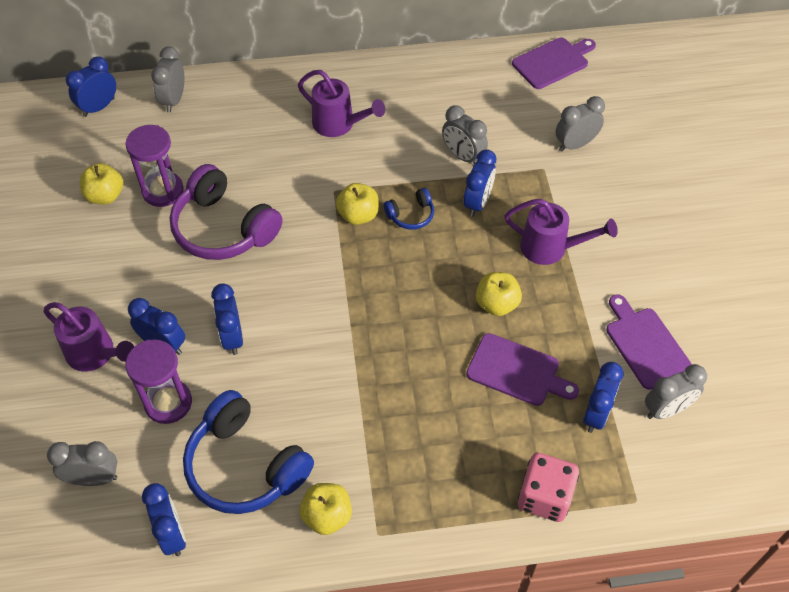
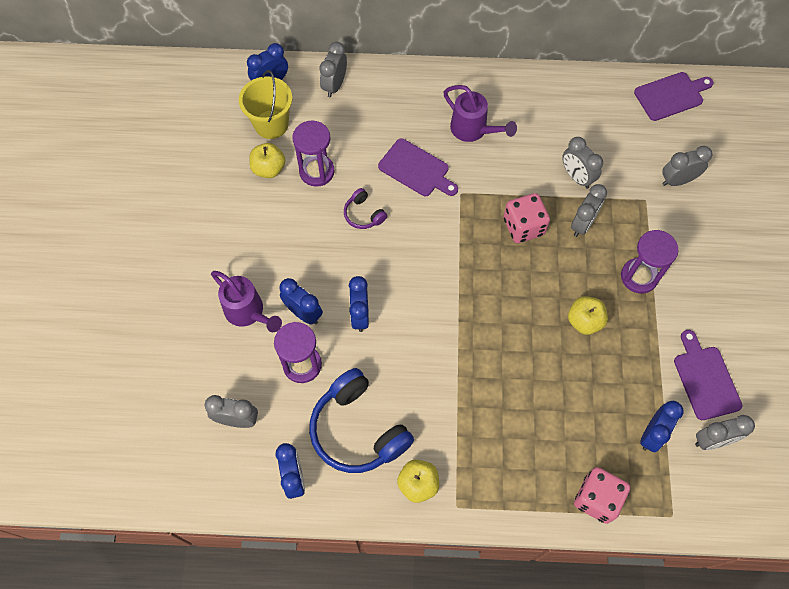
camera: 10 degrees right, 10 degrees up
purple headphones [170,164,282,260] -> purple headphones [344,188,387,229], size x0.47
yellow apple [336,183,379,225] -> none
blue headphones [384,188,434,230] -> pink dice [503,193,550,243]
blue clock [463,149,496,217] -> grey clock [571,184,607,237]
purple cutting board [466,333,579,406] -> purple cutting board moved to [378,138,458,196]
purple watering can [504,198,618,265] -> purple hourglass [621,230,679,293]
none -> yellow bucket [239,70,292,139]

